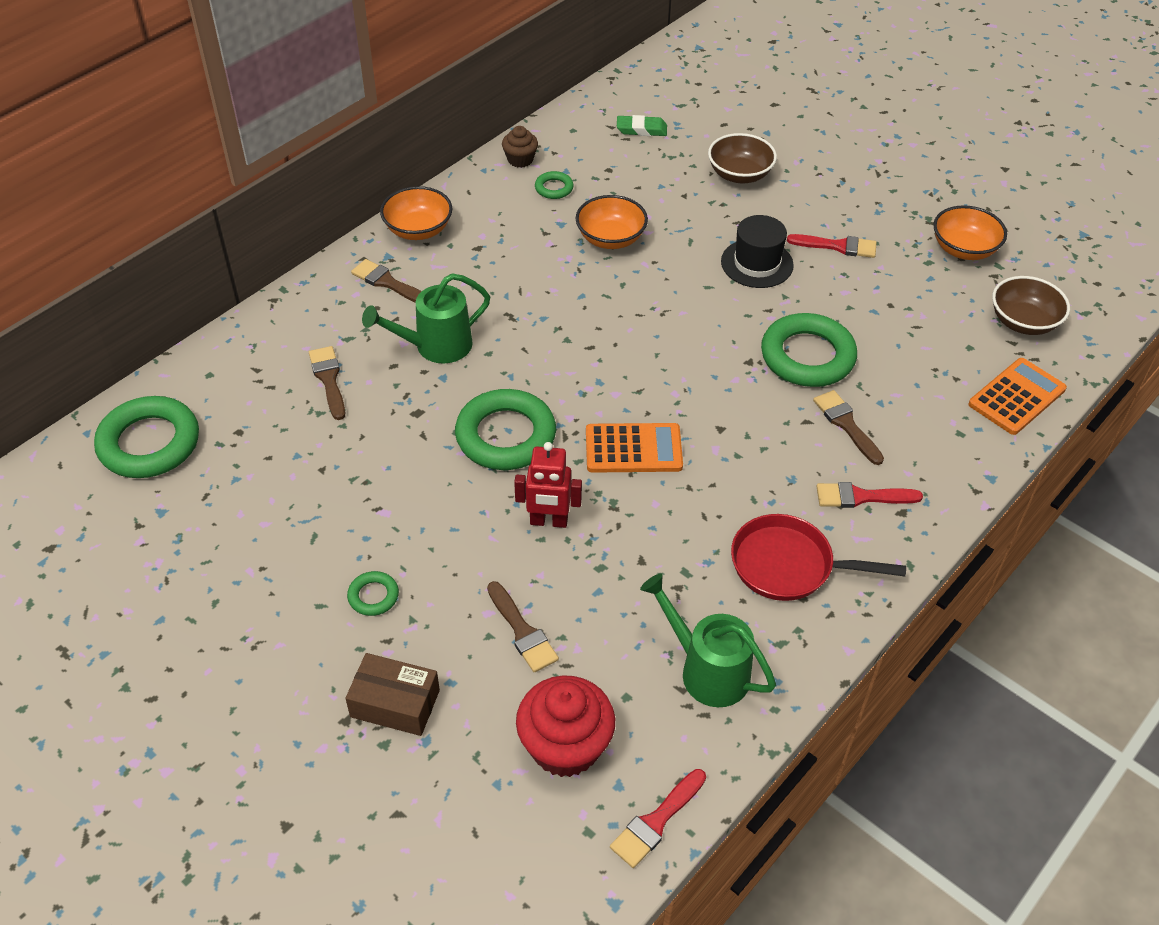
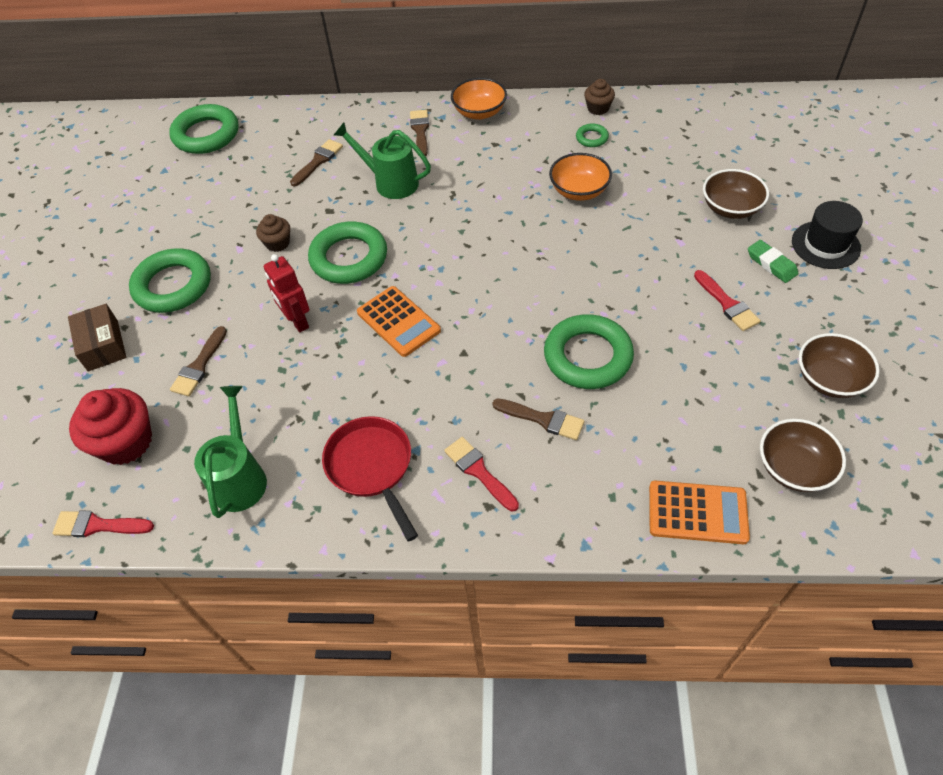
camera: 55 degrees right, 5 degrees up
green ring [347,571,399,616] -> green ring [129,249,211,313], size x2.18
green eraser [617,115,667,136] -> green eraser moved to [748,240,798,283]
black hat [721,215,794,288] -> black hat moved to [792,201,863,269]
brown brush [813,390,884,465] -> brown brush turned 90 degrees clockwise [493,399,584,440]
orange bowl [933,205,1007,260] -> brown bowl [799,333,880,398]
none -> brown cupcake [256,214,290,252]

